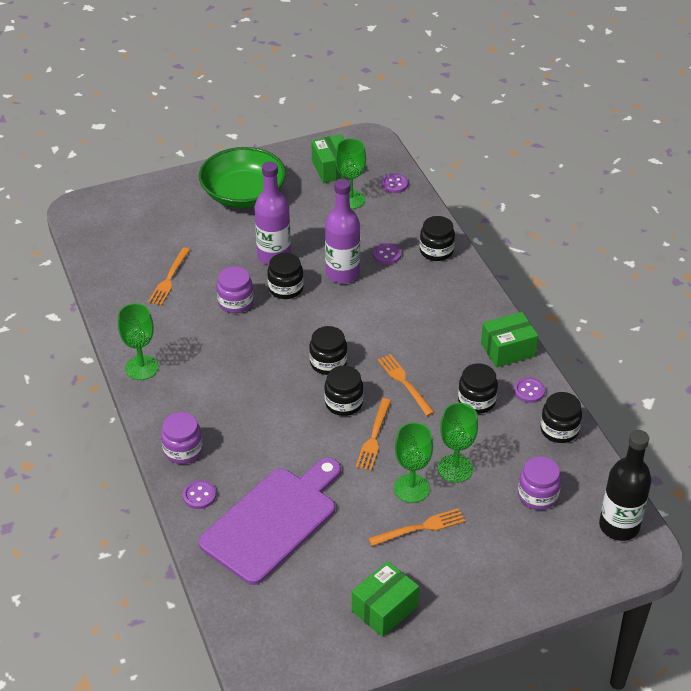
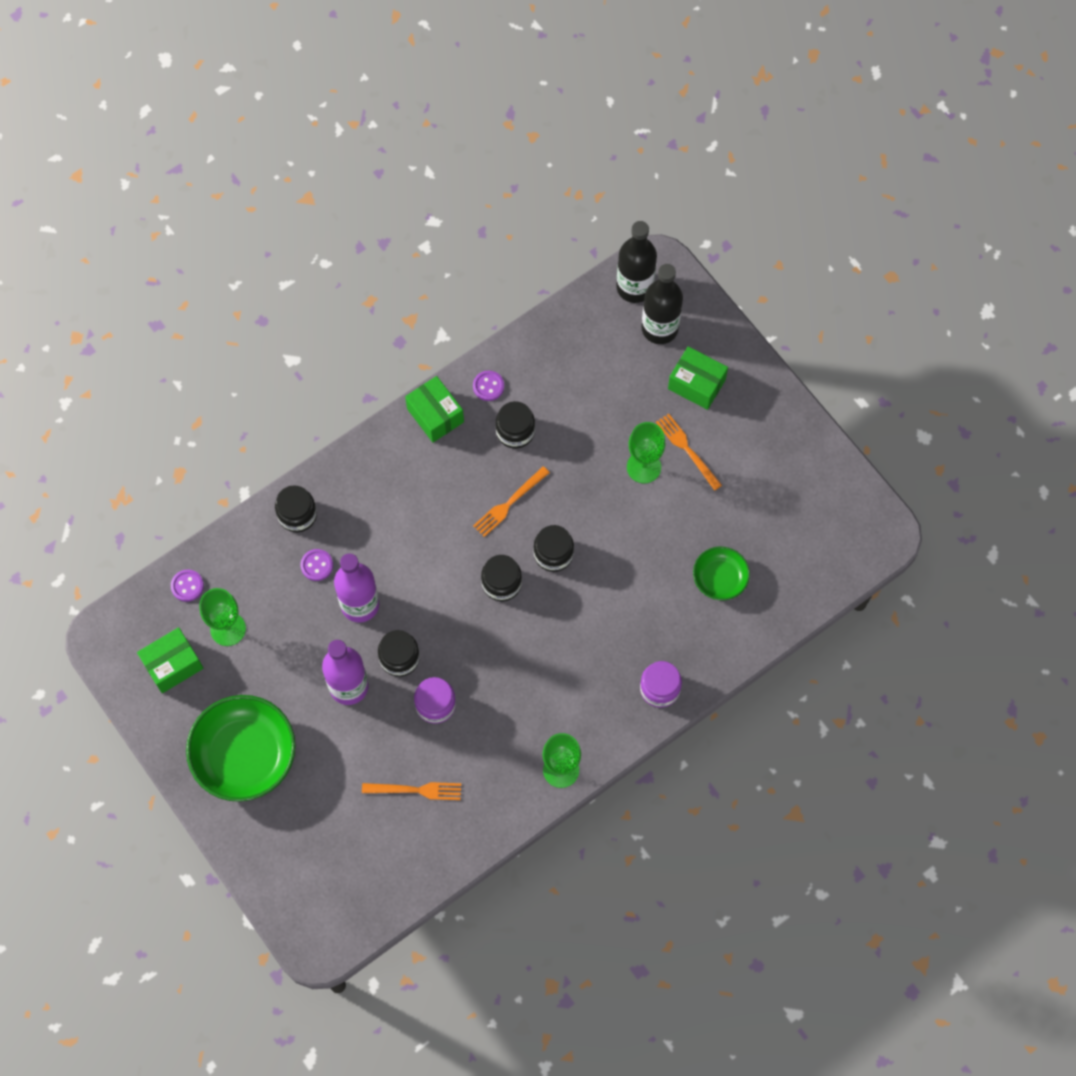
camera: 105 degrees left, 25 degrees up
purple button [183,480,216,509] -> none
purple cutting board [199,458,341,585] -> green bowl [693,547,750,600]
green box [352,561,419,637] -> green box moved to [668,346,728,410]
orange fork [356,398,391,471] -> none
green goblet [438,403,478,483] -> none
purple jar [518,456,561,510] -> none
black jar [540,392,582,443] -> none
none -> black bottle [641,264,683,344]

